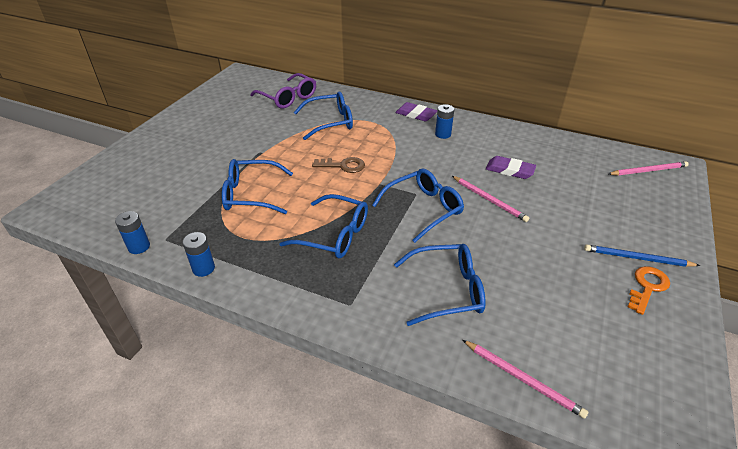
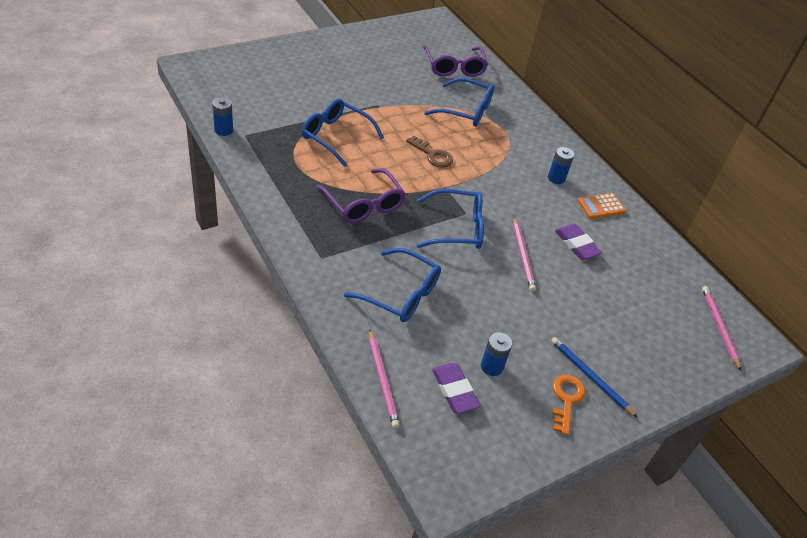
camera: 30 degrees right, 5 degrees up
blue battery [182,232,215,277] -> blue battery moved to [481,332,512,376]
blue glasses [279,194,368,258] -> purple glasses [316,169,406,223]
purple eraser [395,102,437,121] -> purple eraser moved to [432,363,480,414]
pink pencil [608,161,689,176] -> pink pencil turned 120 degrees counterclockwise [702,286,741,371]
orange key [628,266,670,315] -> orange key turned 60 degrees counterclockwise [552,374,586,435]
none -> orange calculator [578,193,626,219]

